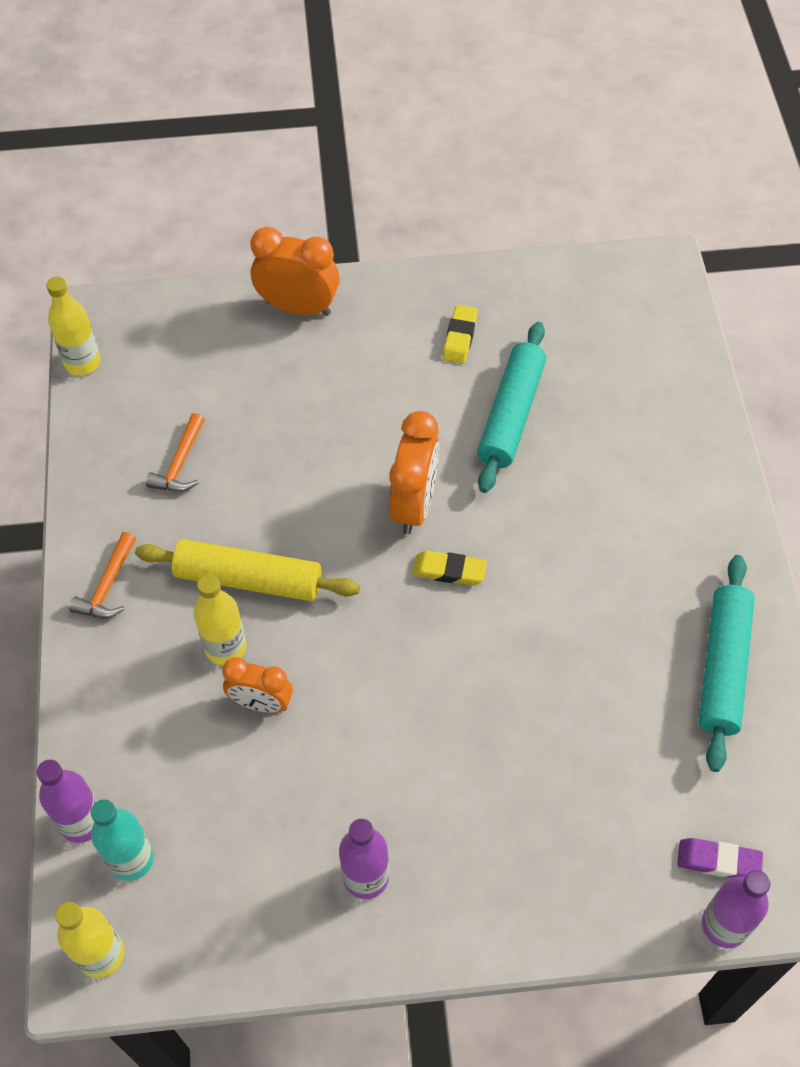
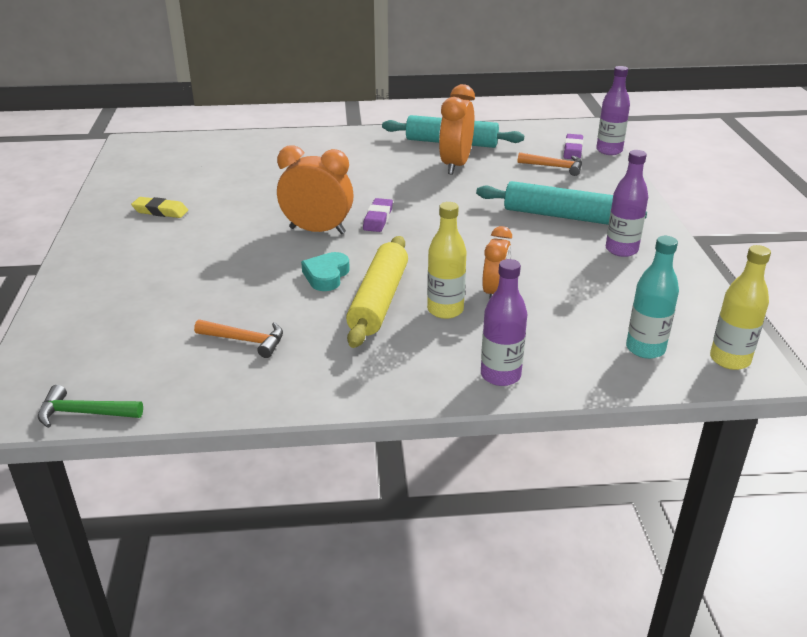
camera: 90 degrees left, 25 degrees down
purple bottle [37,760,97,843] -> purple bottle moved to [481,259,527,386]
yellow bottle [46,276,101,375] -> green hammer [38,385,143,428]
orange hammer [69,532,136,618] -> orange hammer moved to [518,152,582,176]
orange clock [250,227,339,316] -> orange clock moved to [439,84,475,175]
yellow eraser [412,551,487,585] -> purple eraser [363,198,393,232]
turquoise rolling pin [477,322,546,493] -> turquoise rolling pin moved to [476,181,647,225]
none -> turquoise heart [301,252,350,291]

